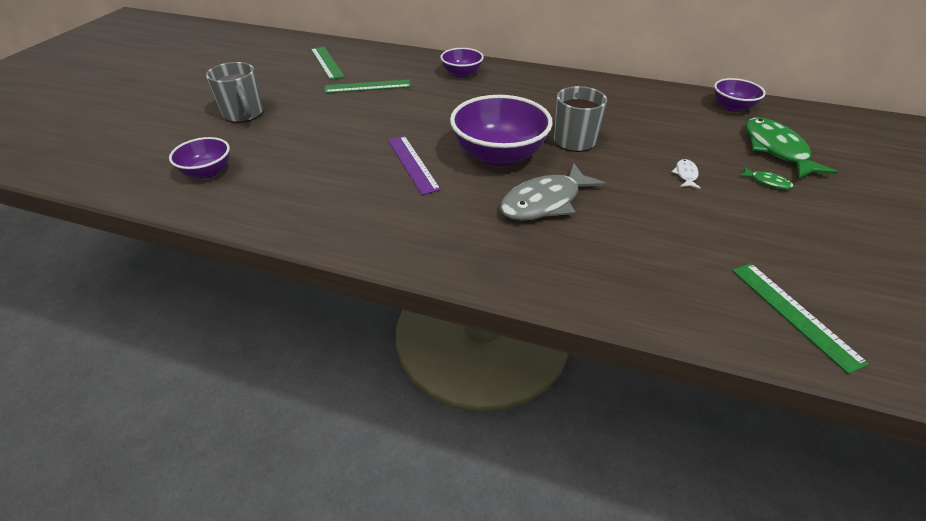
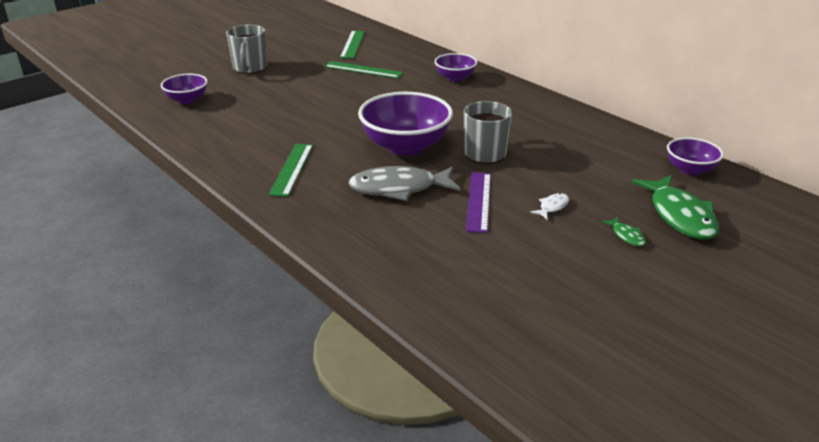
camera: 30 degrees right, 10 degrees down
purple ruler [388,136,441,195] -> purple ruler moved to [466,172,491,233]
green ruler [732,263,869,374] -> green ruler moved to [268,144,313,197]
green fish [745,117,838,179] -> green fish turned 150 degrees clockwise [632,175,719,240]

